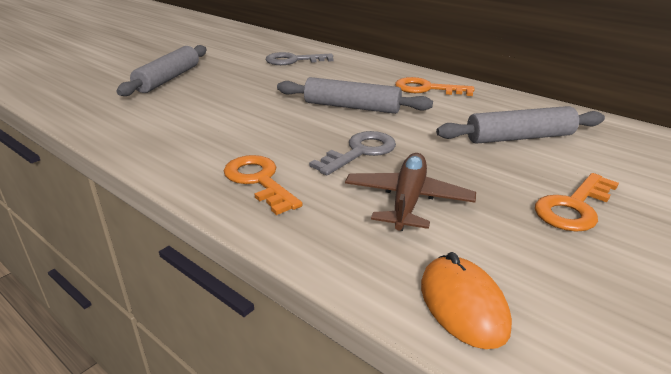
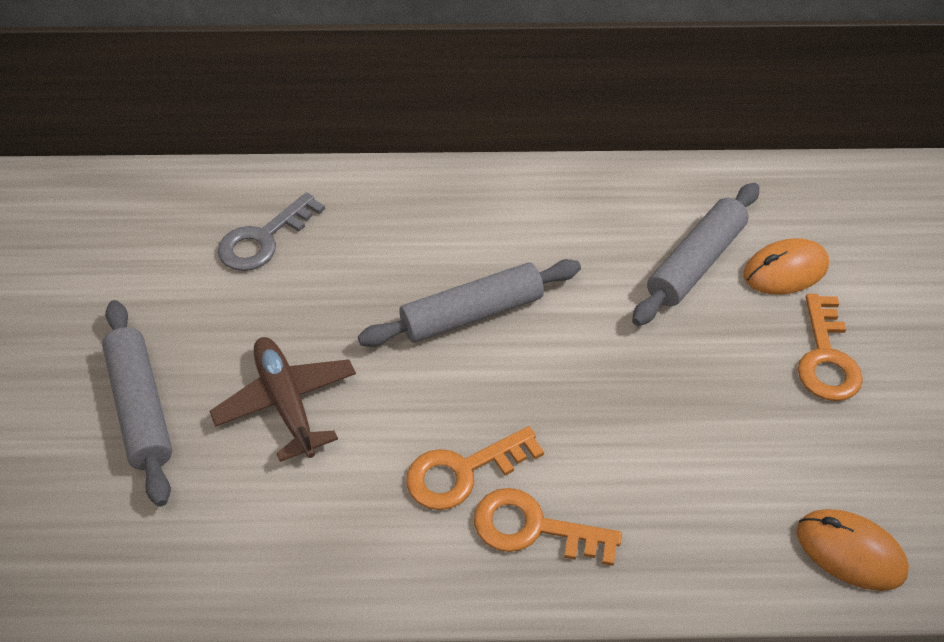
camera: 40 degrees left, 20 degrees up
grey key [309,131,396,175] -> none
brown plane [345,153,476,231] -> brown plane moved to [209,337,356,462]
orange key [395,77,475,96] -> orange key moved to [406,426,544,510]
none -> orange mouse [744,238,829,295]

